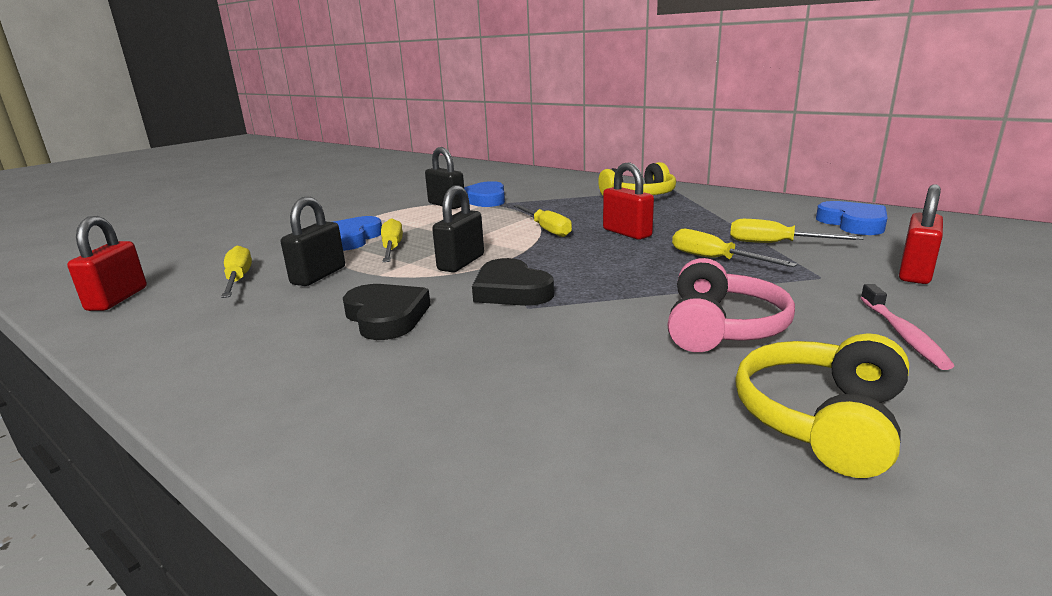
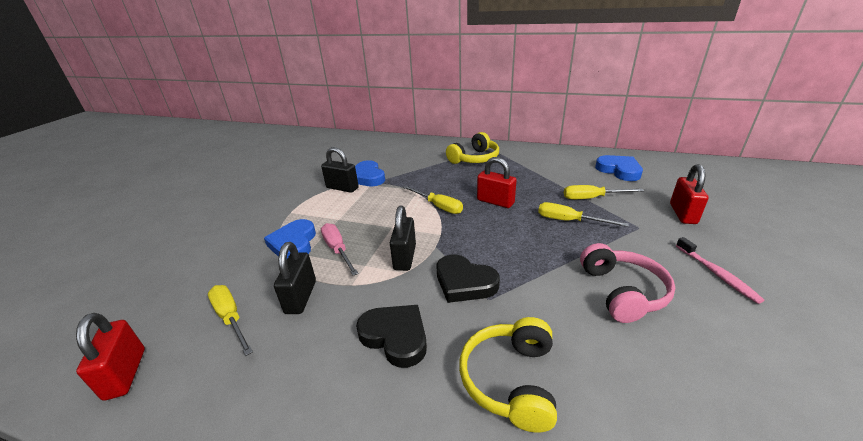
camera: 20 degrees left, 10 degrees up
yellow screwdriver [381,218,403,262] -> pink screwdriver [321,223,359,276]
yellow headphones [735,333,909,478] -> yellow headphones moved to [459,317,557,433]

